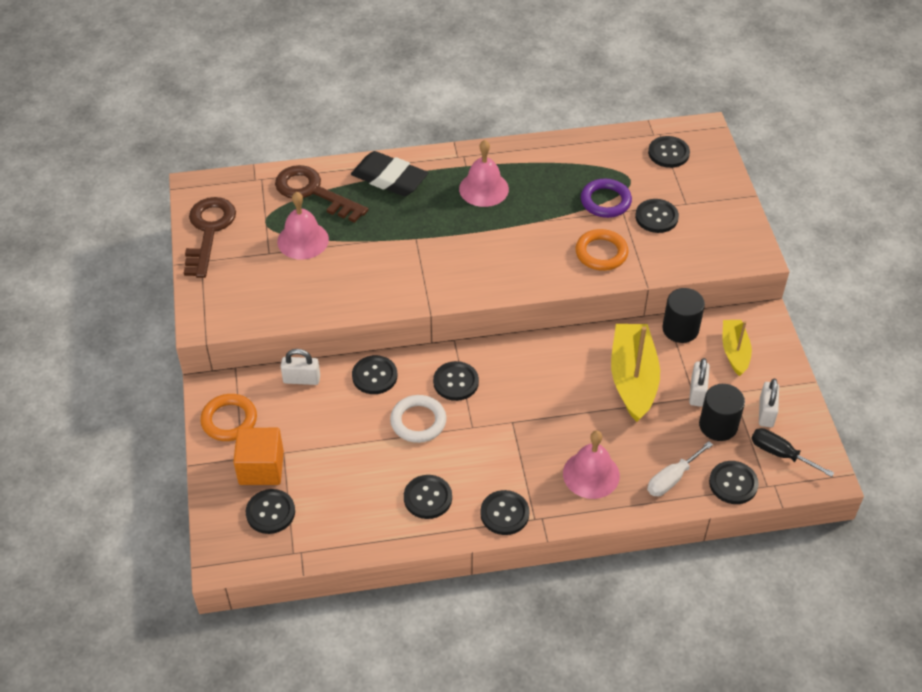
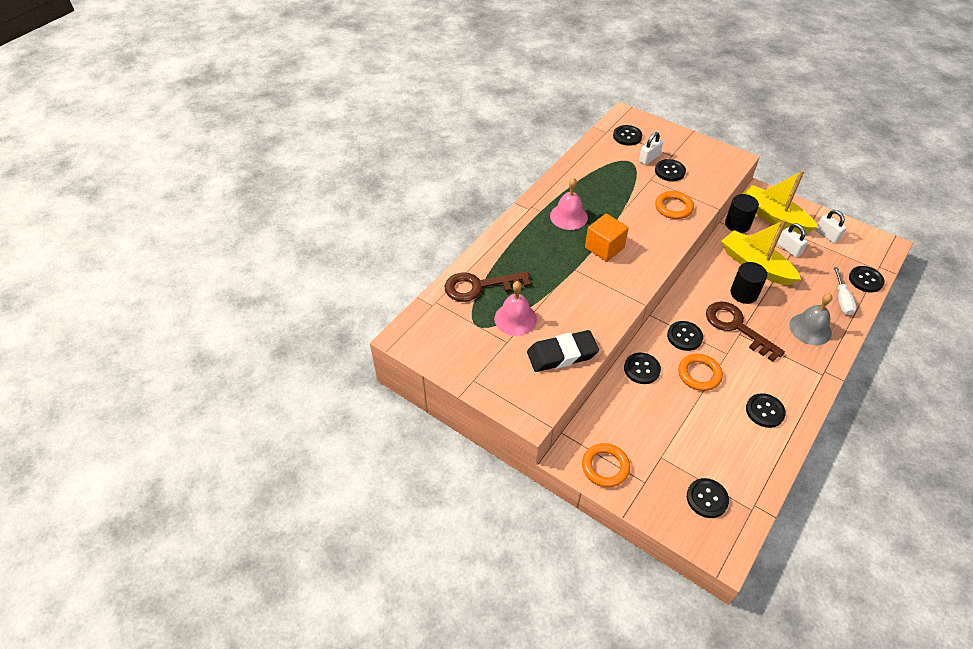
camera: 45 degrees left, 0 degrees up
brown key [184,197,236,278] -> brown key moved to [706,301,785,362]
orange cube [233,428,284,485] -> orange cube moved to [585,214,629,262]
white padlock [280,349,320,385] -> white padlock moved to [639,132,663,165]
black eraser [351,151,428,196] -> black eraser moved to [527,330,599,372]
white ring [390,395,446,443] -> orange ring [678,354,723,391]
black button [480,490,530,535] -> none
pink bell [563,431,620,499] -> grey bell [789,293,832,345]
purple ring [581,179,632,218] -> none
black cylinder [699,384,745,441] -> black cylinder moved to [730,262,767,304]
yellow boat [723,320,752,376] -> yellow boat [742,170,818,234], size x1.70
black screwdriver [751,428,834,477] -> none

